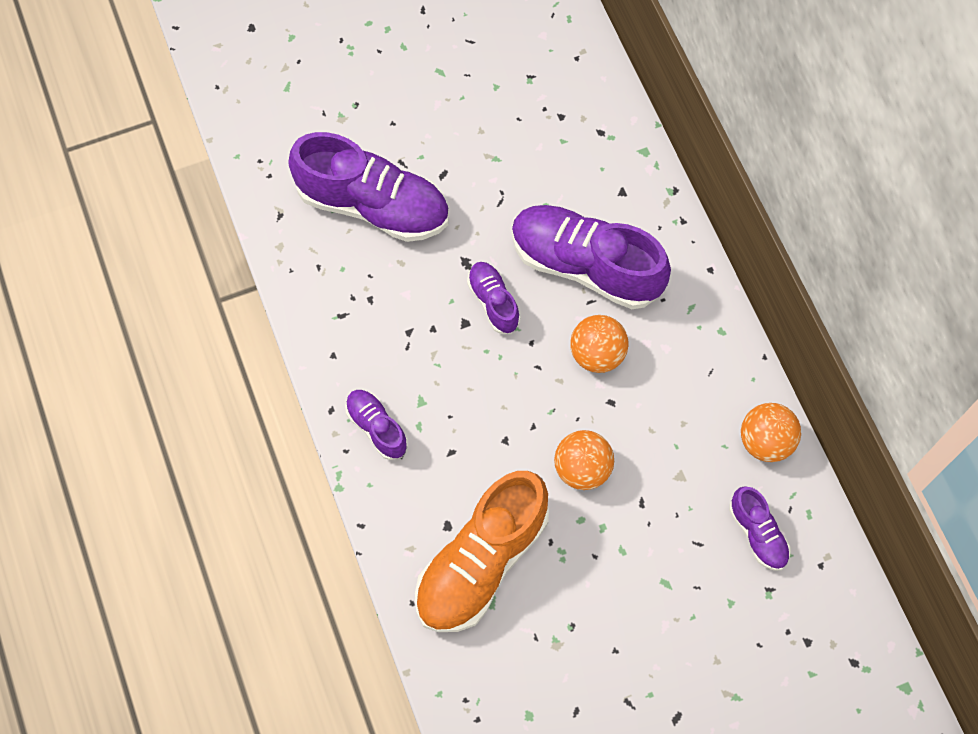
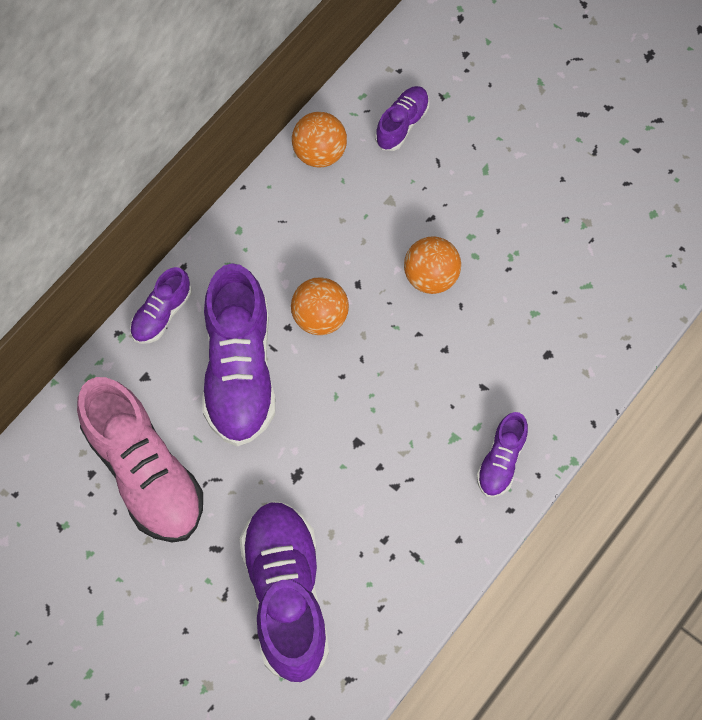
camera: 120 degrees left, 0 degrees up
orange shoe [415,471,549,632] -> none
purple shoe [467,262,520,334] -> purple shoe moved to [130,267,192,344]
none -> pink shoe [77,377,203,543]

